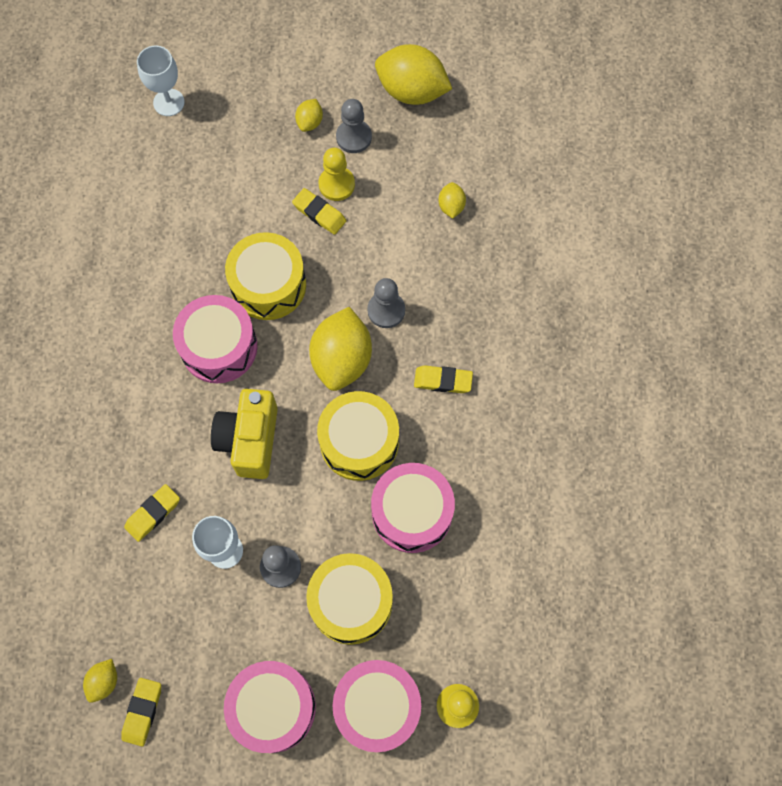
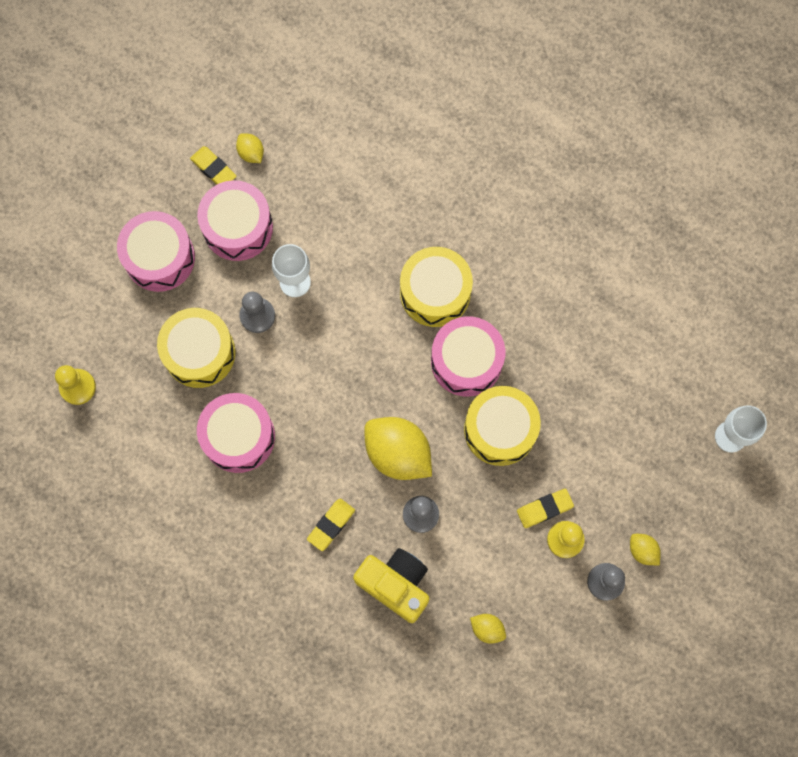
camera: 120 degrees right, 5 degrees up
yellow eraser [124,484,180,542] -> none
yellow camera [211,389,278,479] -> yellow camera moved to [353,548,430,623]
yellow drum [317,391,399,481] -> yellow drum moved to [400,247,473,327]
pink drum [332,660,421,752] -> pink drum moved to [197,180,273,261]
yellow lemon [375,44,452,105] -> none

